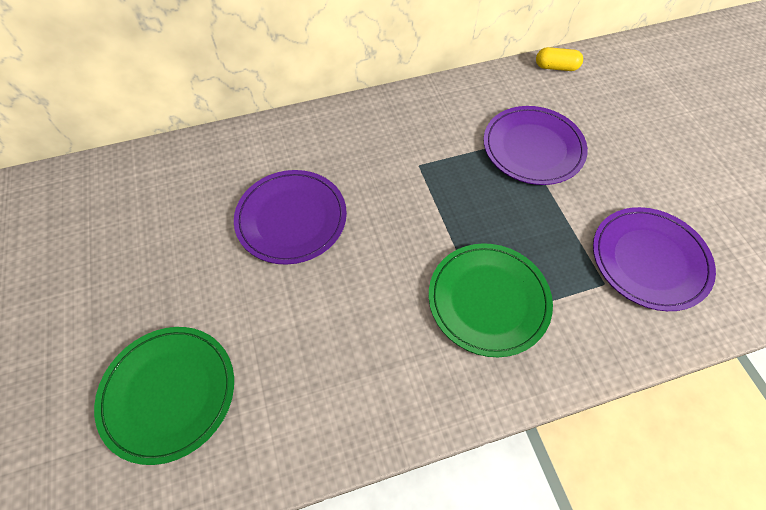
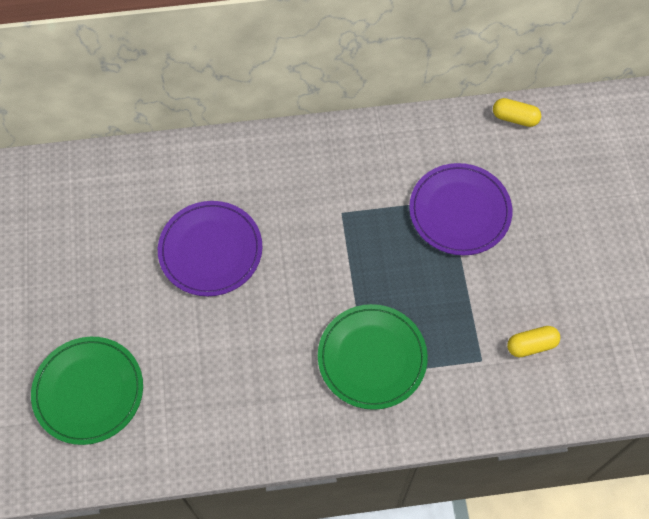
camera: 10 degrees right, 5 degrees up
purple plate [593,207,716,311] -> yellow capsule [507,326,560,357]

